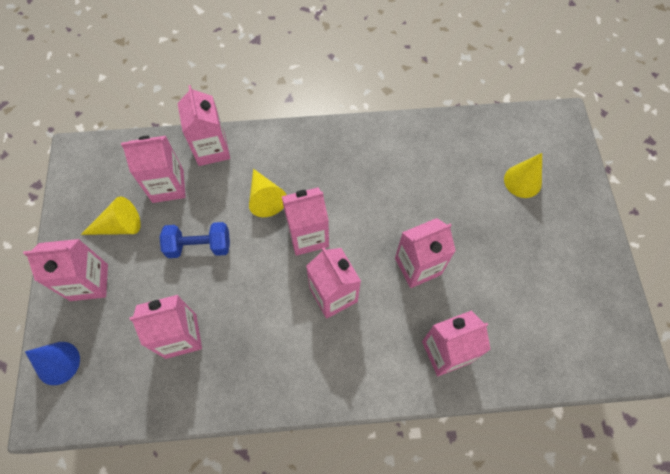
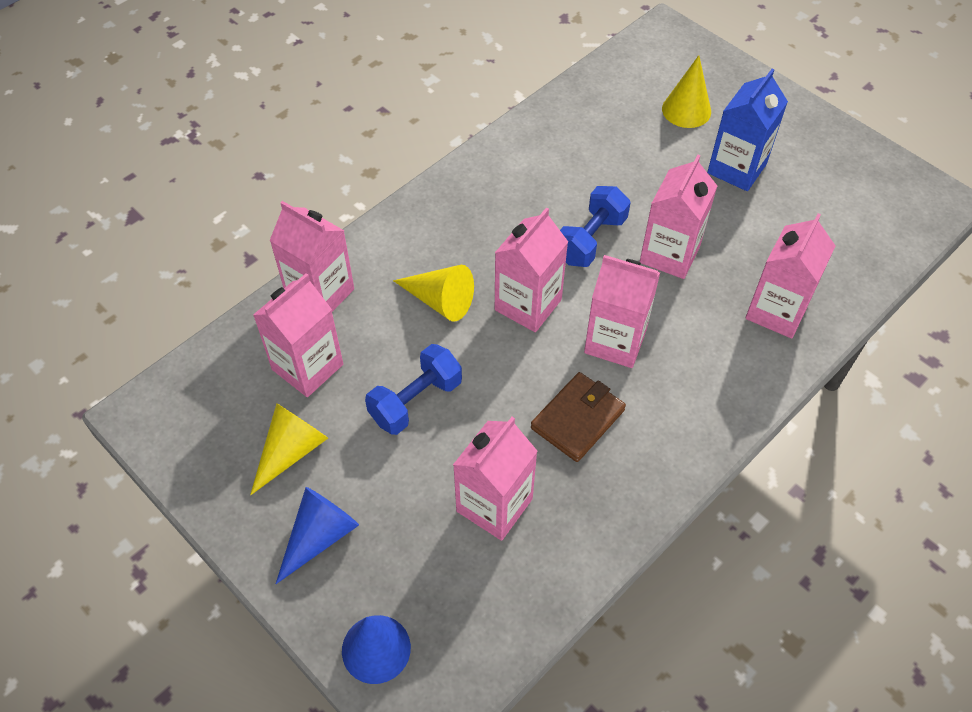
camera: 40 degrees left, 10 degrees down
pink carton [23,239,108,301] -> blue cone [276,487,359,584]
none -> brown wallet [531,372,626,462]
none -> blue dumbbell [560,186,631,267]
none -> blue carton [707,69,788,191]

